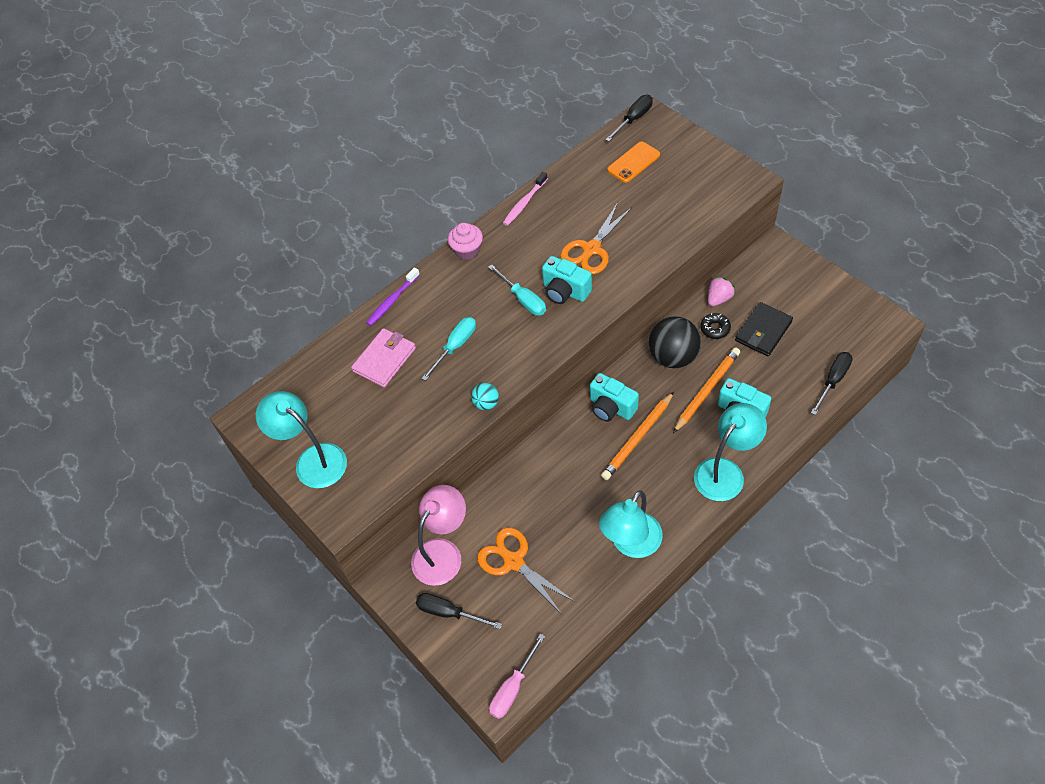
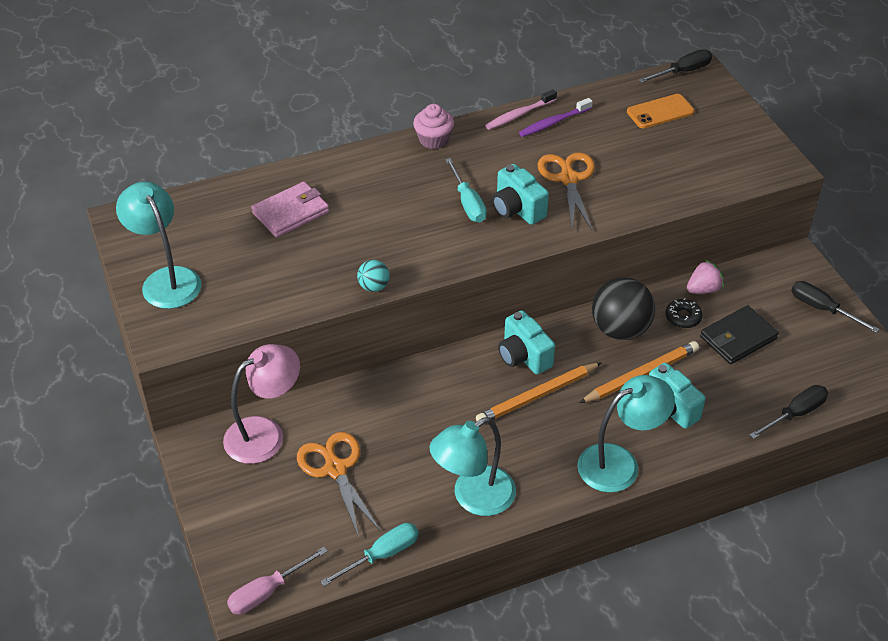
camera: 15 degrees right, 10 degrees down
purple toothbrush [366,267,420,326] -> purple toothbrush moved to [519,98,593,137]
black screwdriver [416,593,502,629] -> black screwdriver moved to [791,281,880,333]
turquoise screwdriver [421,317,476,381] -> turquoise screwdriver moved to [320,523,419,586]
orange scissors [560,202,632,274] -> orange scissors turned 120 degrees clockwise [538,152,595,230]

